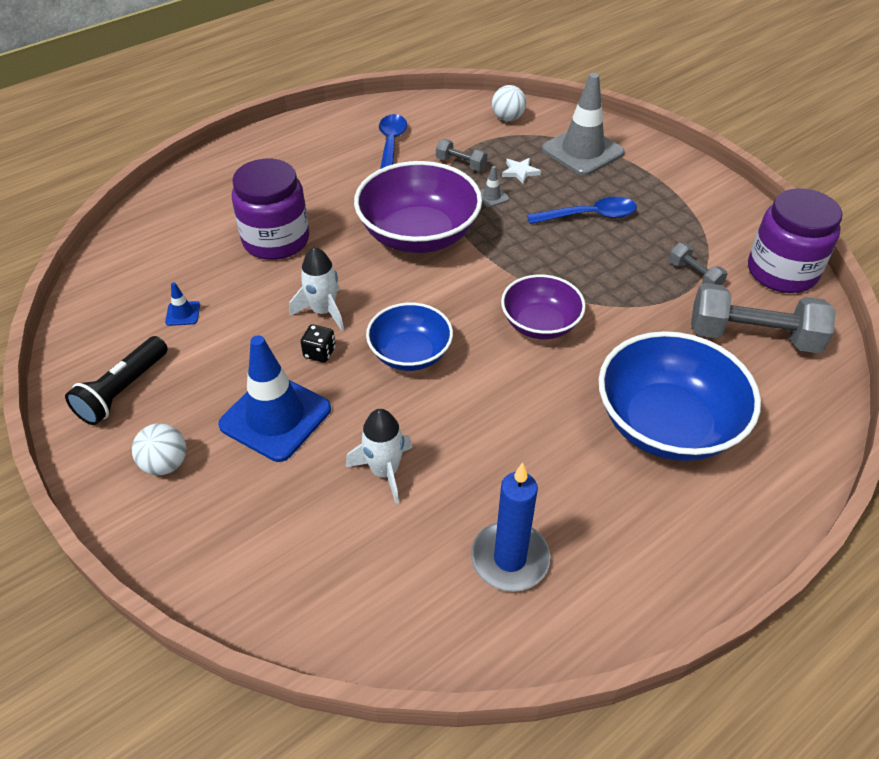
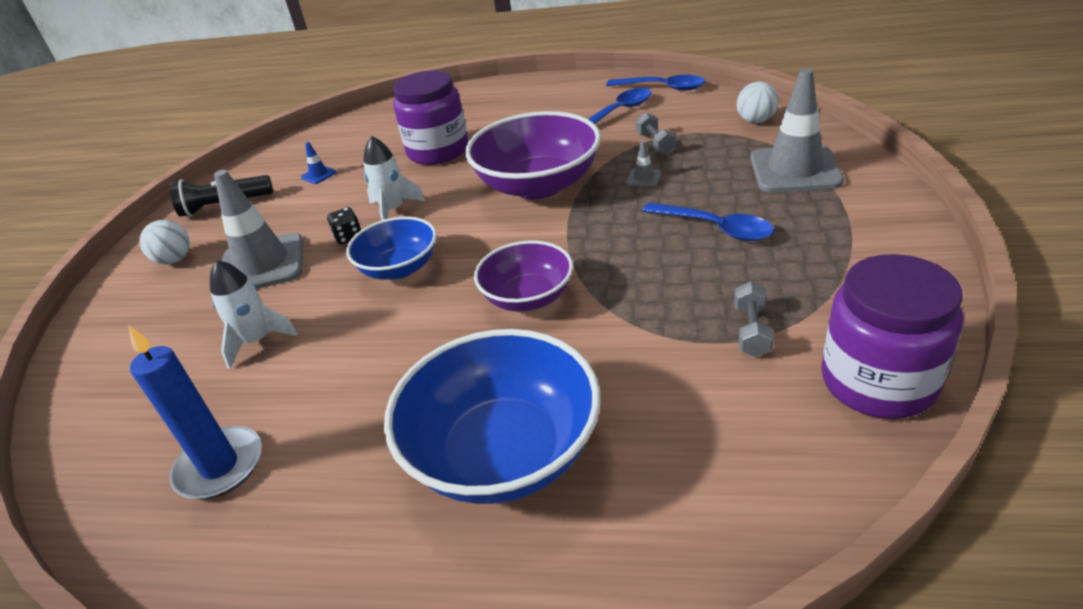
camera: 50 degrees right, 10 degrees down
blue traffic cone [218,335,331,462] -> grey traffic cone [214,170,303,289]
white star [502,158,541,184] -> none
grey dumbbell [691,283,836,353] -> none
none -> blue spoon [606,75,705,91]

